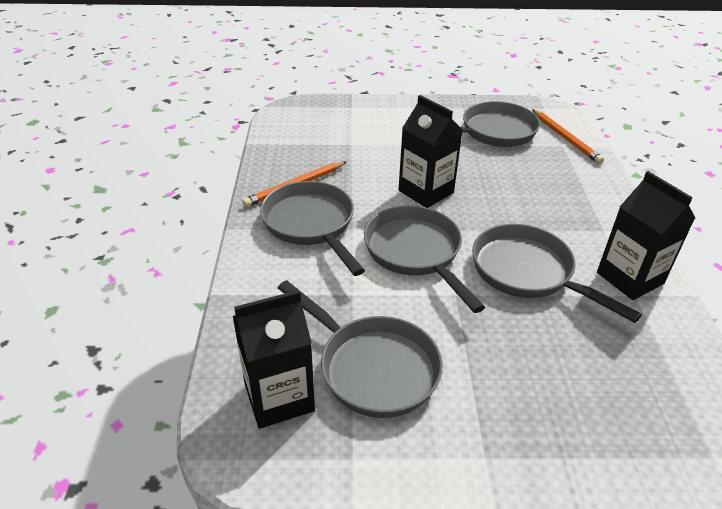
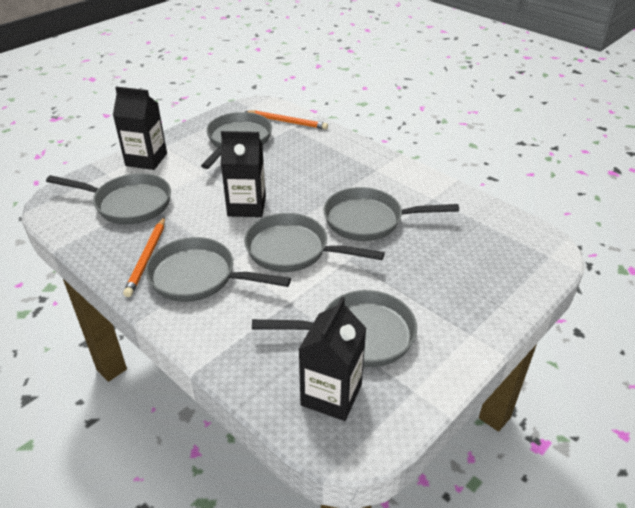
camera: 45 degrees left, 0 degrees up
black carton [597,171,695,300] -> black carton moved to [113,87,167,170]
none -> grey pan [46,173,171,224]

